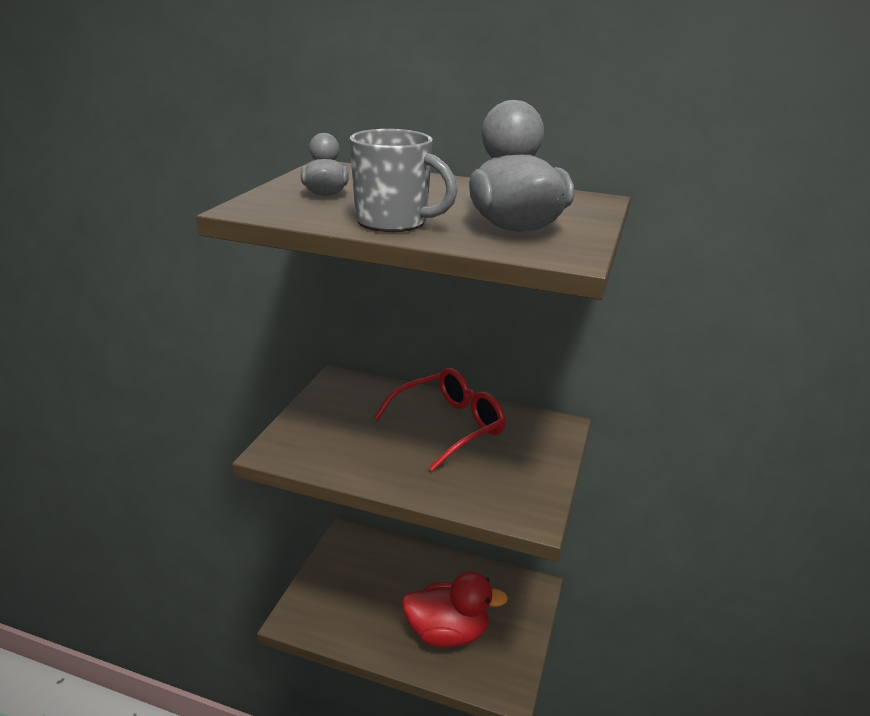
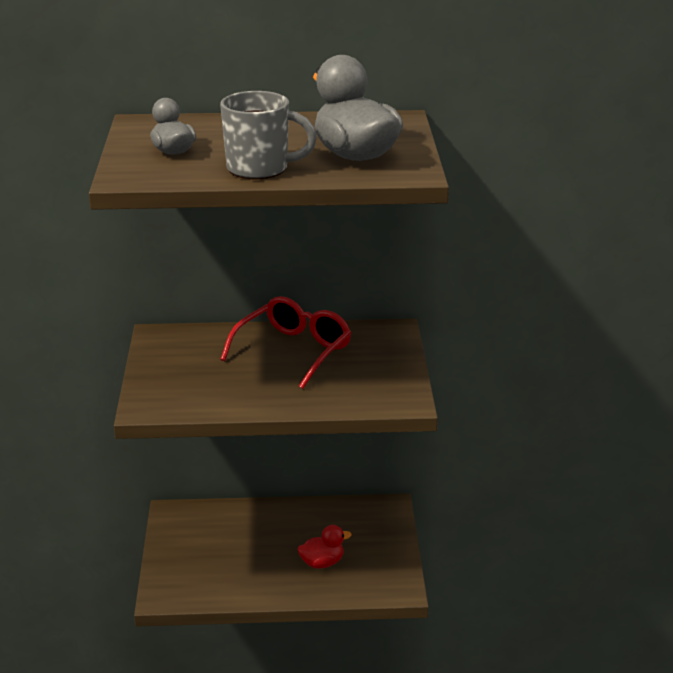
camera: 20 degrees left, 0 degrees up
red duck [402,572,508,648] -> red duck [297,525,352,569], size x0.54

